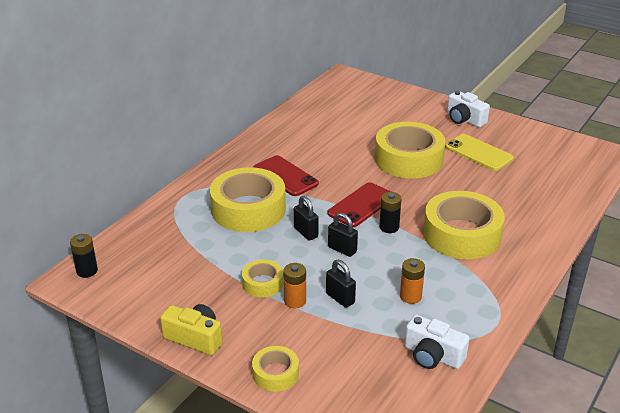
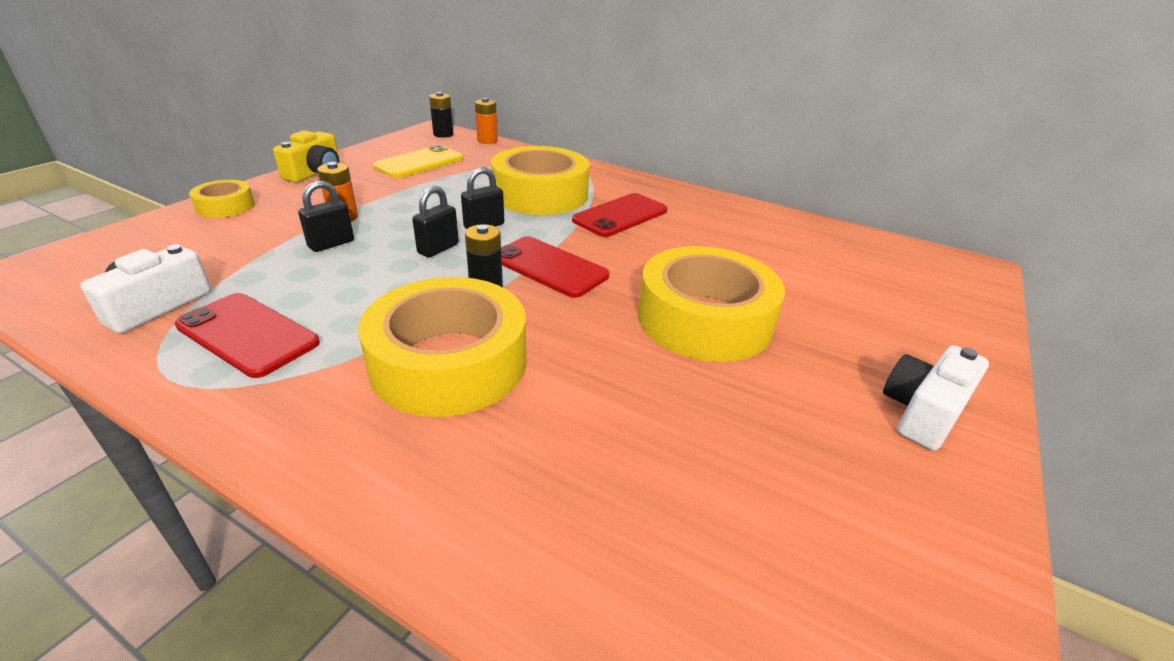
camera: 85 degrees right, 0 degrees up
yellow tape [242,260,283,297] -> none
orange battery [400,258,425,304] -> orange battery moved to [475,98,498,144]
yellow phone [445,134,514,171] -> yellow phone moved to [373,145,463,178]
none -> red phone [175,293,320,378]

